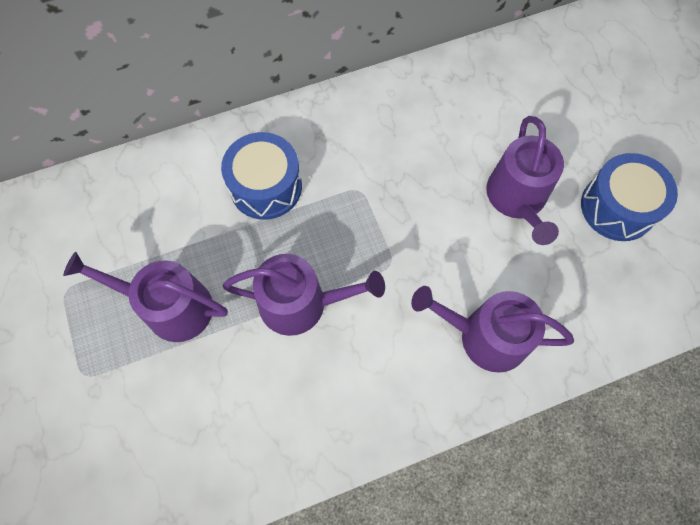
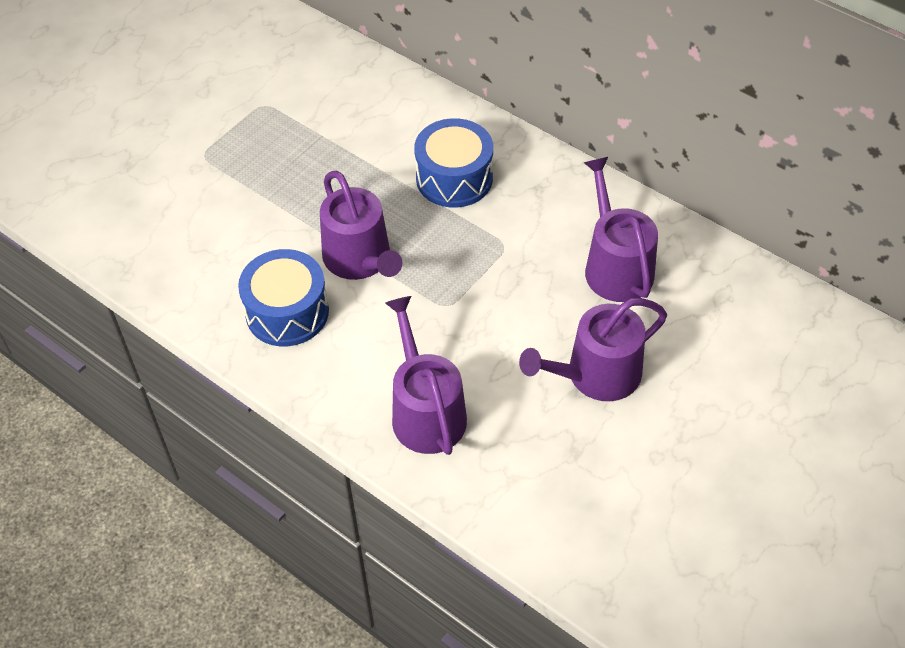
camera: 60 degrees right, 15 degrees down
purple watering can [63,252,228,342] -> purple watering can moved to [583,157,658,302]
blue drum [581,153,678,241] -> blue drum moved to [238,249,329,347]

